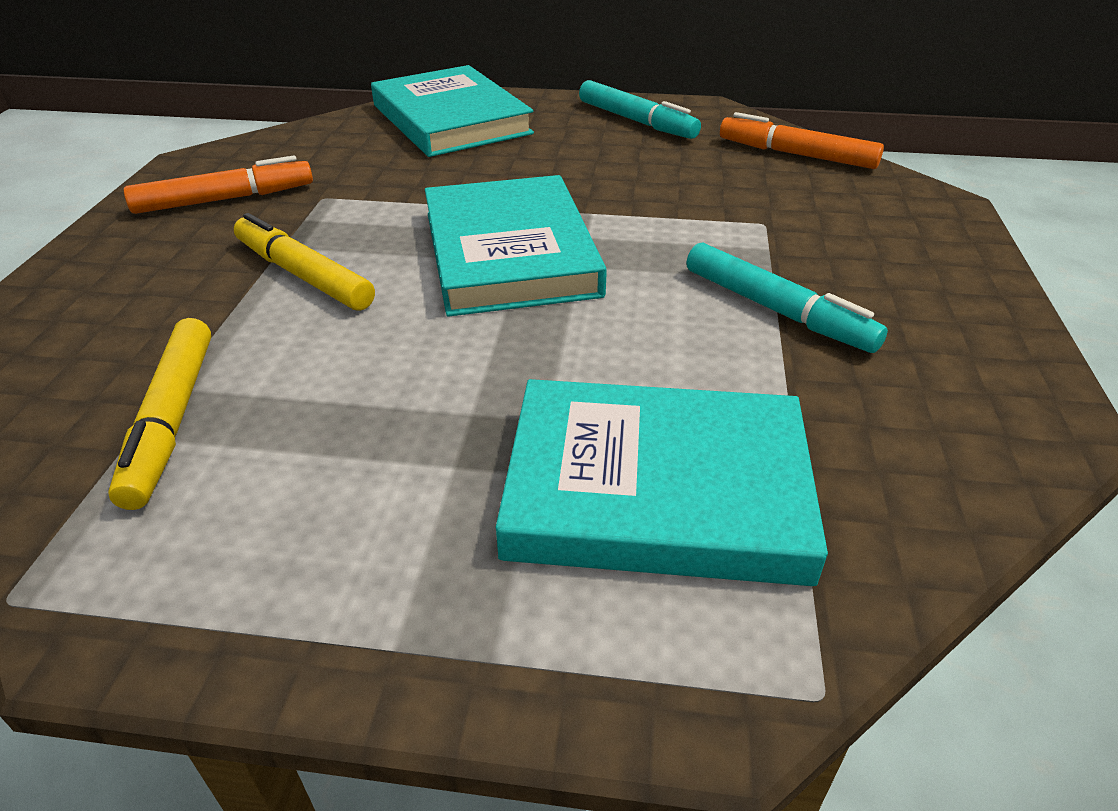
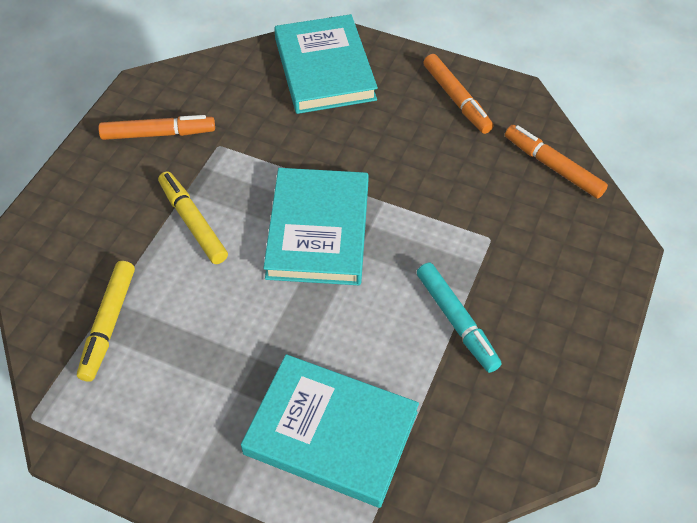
camera: 15 degrees right, 15 degrees up
turquoise marker [579,80,701,139] -> orange marker [423,54,493,134]

